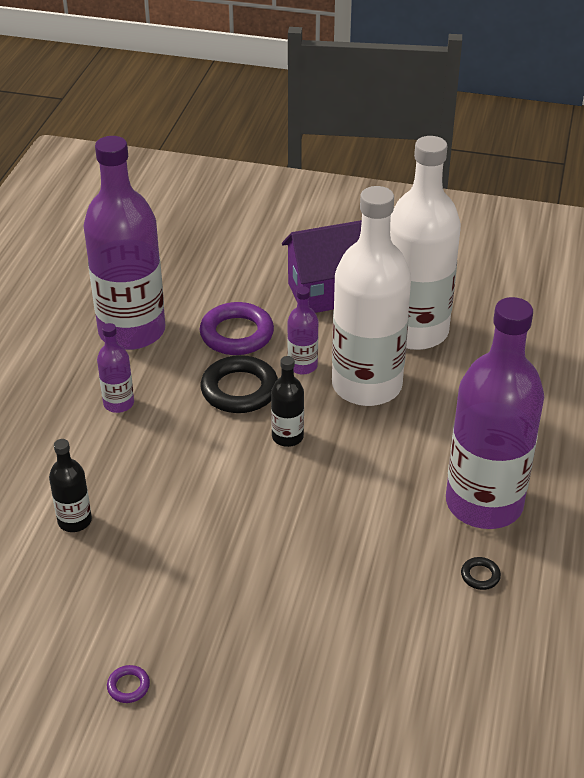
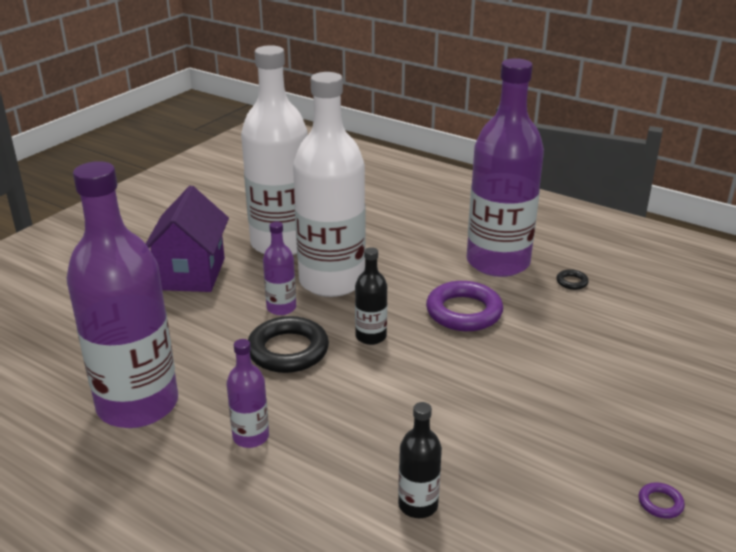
camera: 70 degrees left, 10 degrees down
purple ring [200,302,274,355] -> purple ring moved to [426,281,503,331]

